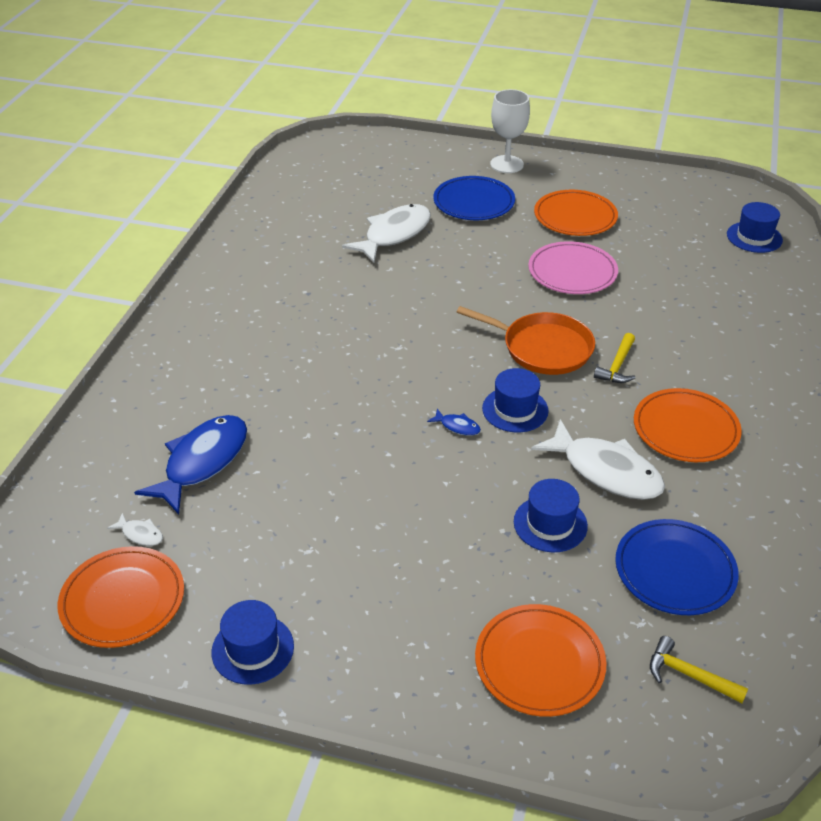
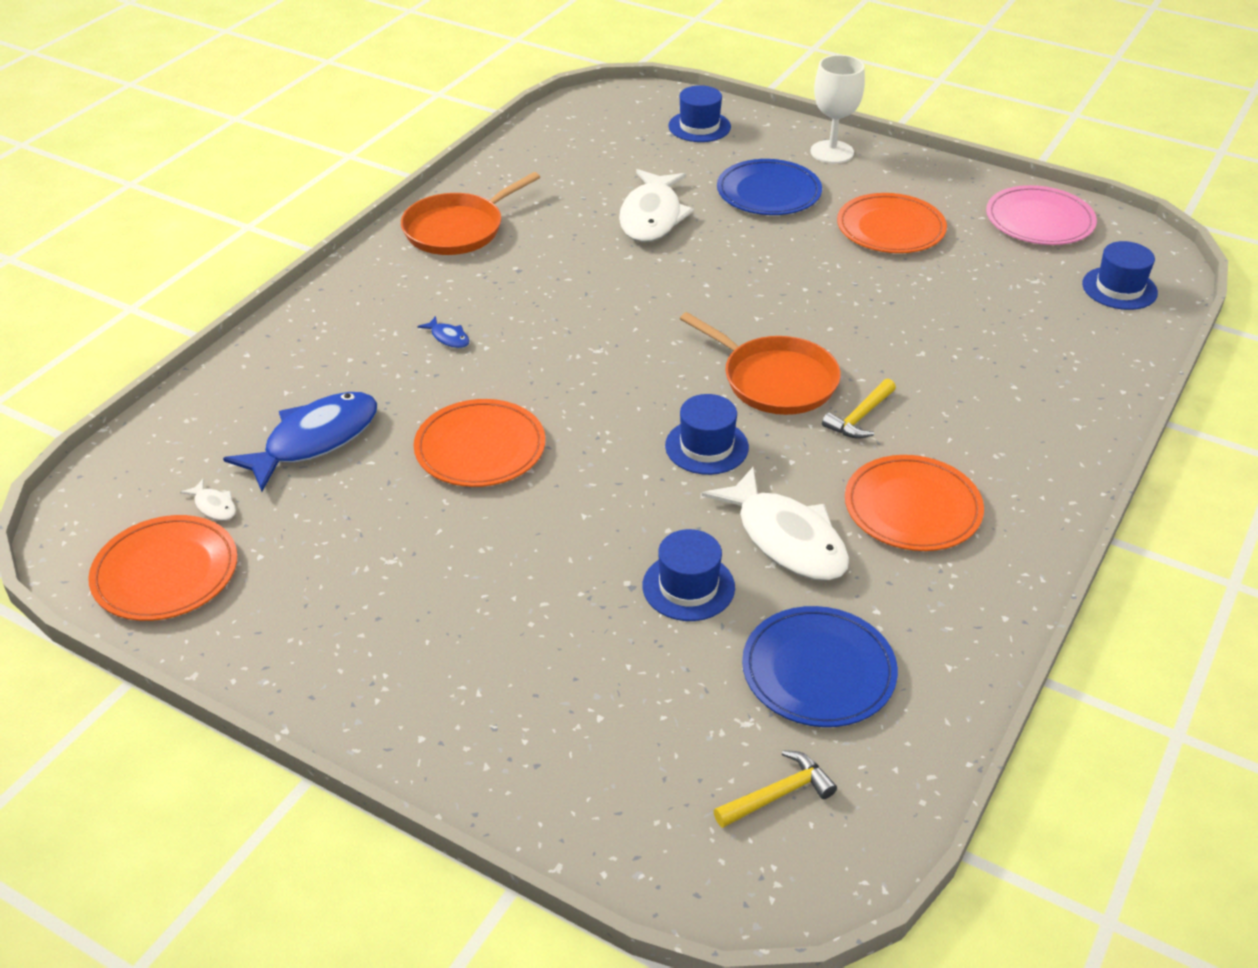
camera: 15 degrees right, 0 degrees up
blue hat [211,600,294,685] -> blue hat moved to [668,85,731,142]
white fish [342,204,431,262] -> white fish turned 135 degrees clockwise [619,169,694,242]
blue fish [427,409,481,436] -> blue fish moved to [417,316,470,348]
orange plate [475,604,607,717] -> orange plate moved to [414,399,545,487]
pink plate [528,241,618,294] -> pink plate moved to [986,185,1097,245]
yellow hammer [650,636,748,703] -> yellow hammer turned 105 degrees clockwise [714,750,837,828]
none -> orange pan [401,172,540,255]

